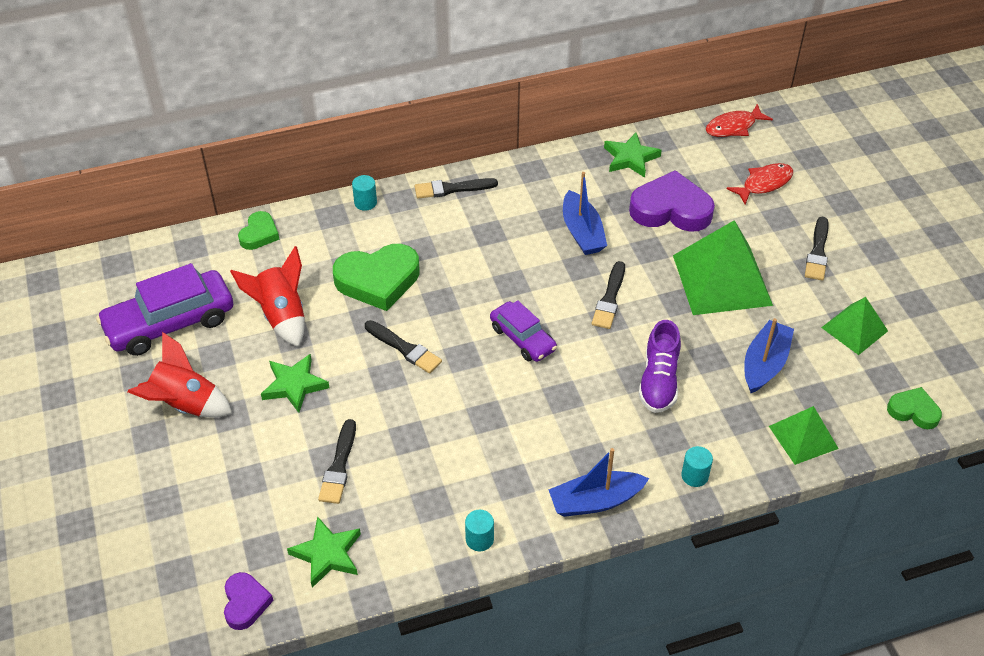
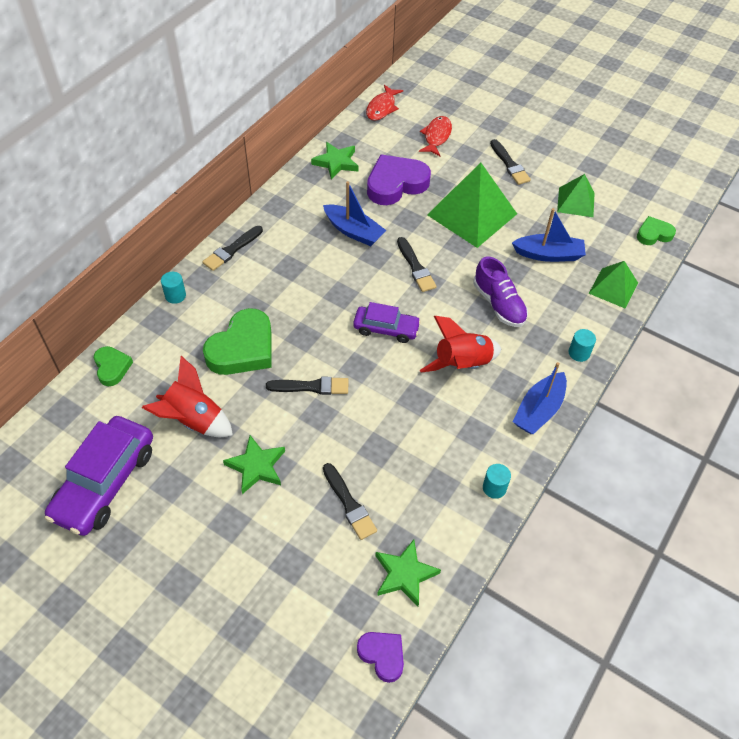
camera: 40 degrees left, 5 degrees up
red rocket [127,332,232,418] -> red rocket moved to [420,316,501,373]
blue boat [744,318,794,393] -> blue boat turned 105 degrees clockwise [512,208,586,262]

